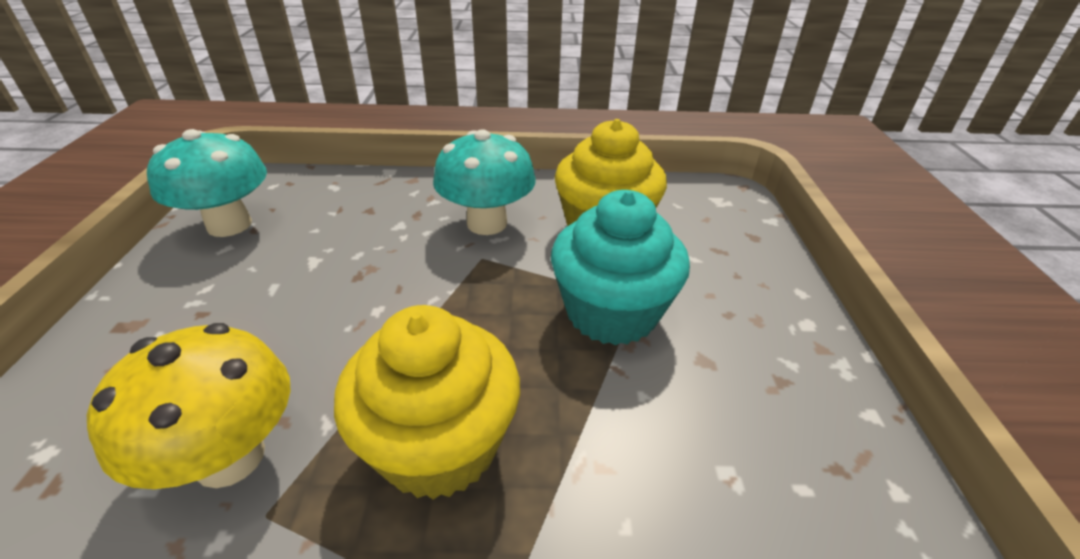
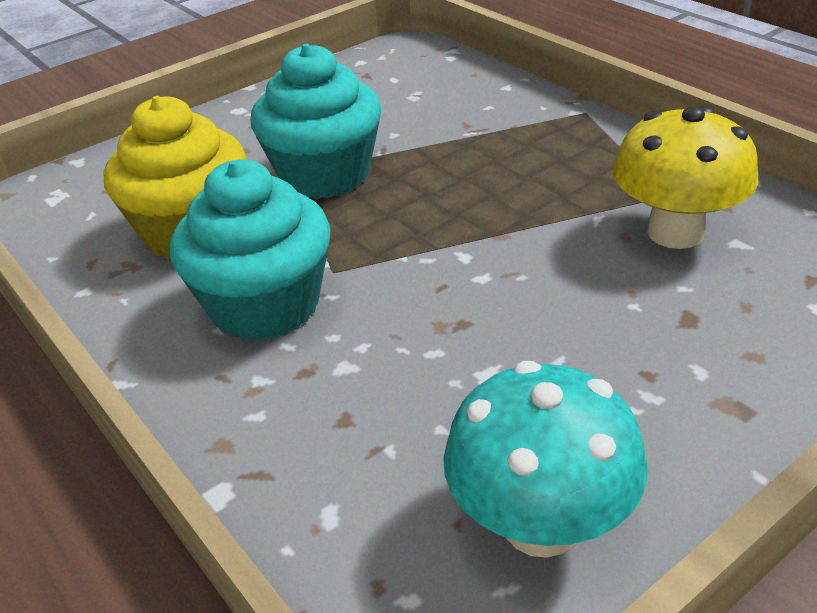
camera: 125 degrees left, 0 degrees up
yellow cupcake [334,305,520,500] -> none
turquoise mushroom [433,129,536,235] -> turquoise cupcake [170,159,330,341]

